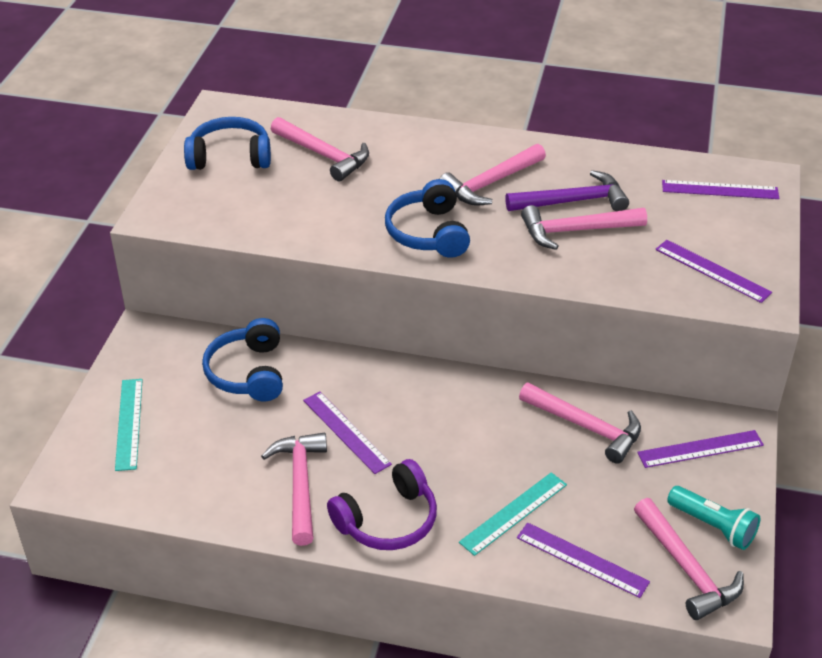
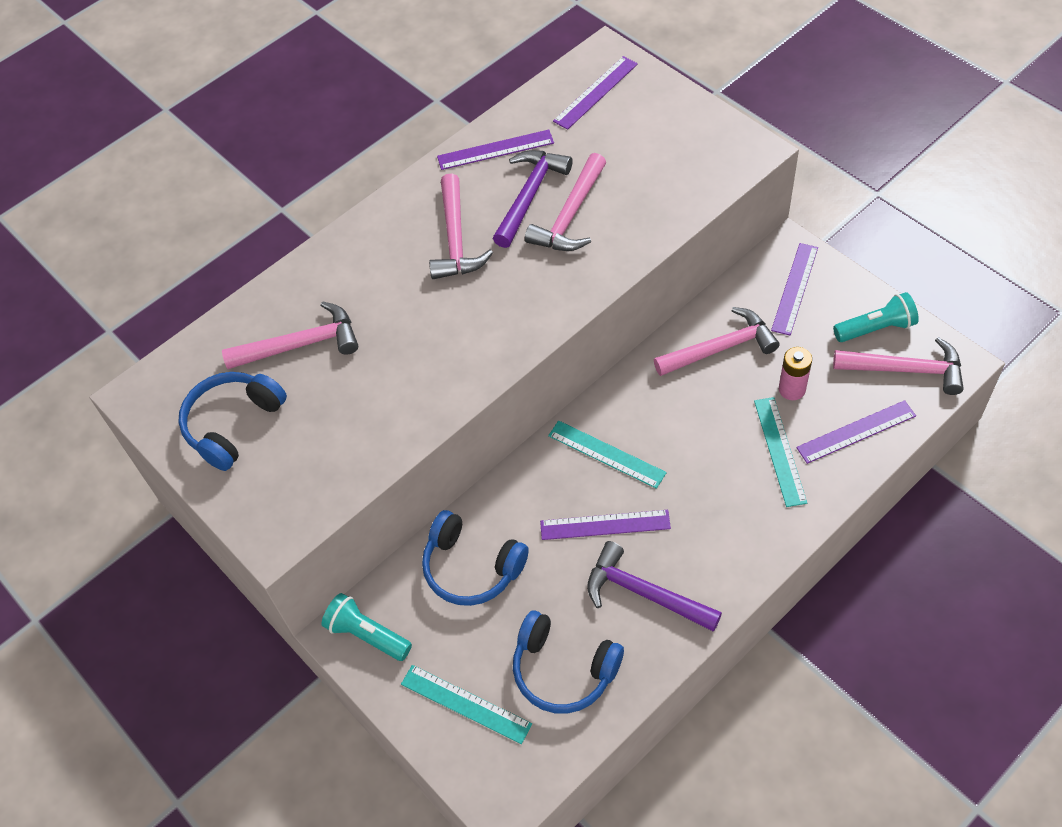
camera: 50 degrees left, 15 degrees up
pink hammer [261,432,327,546] -> purple hammer [587,541,722,632]
purple headphones [327,459,437,550] -> none
blue headphones [385,179,470,258] -> blue headphones moved to [513,611,624,714]
purple ruler [655,240,772,303] -> purple ruler moved to [437,130,554,170]
none -> turquoise flashlight [321,593,412,661]
none -> turquoise ruler [548,421,667,489]
none -> pink battery [779,347,812,400]

